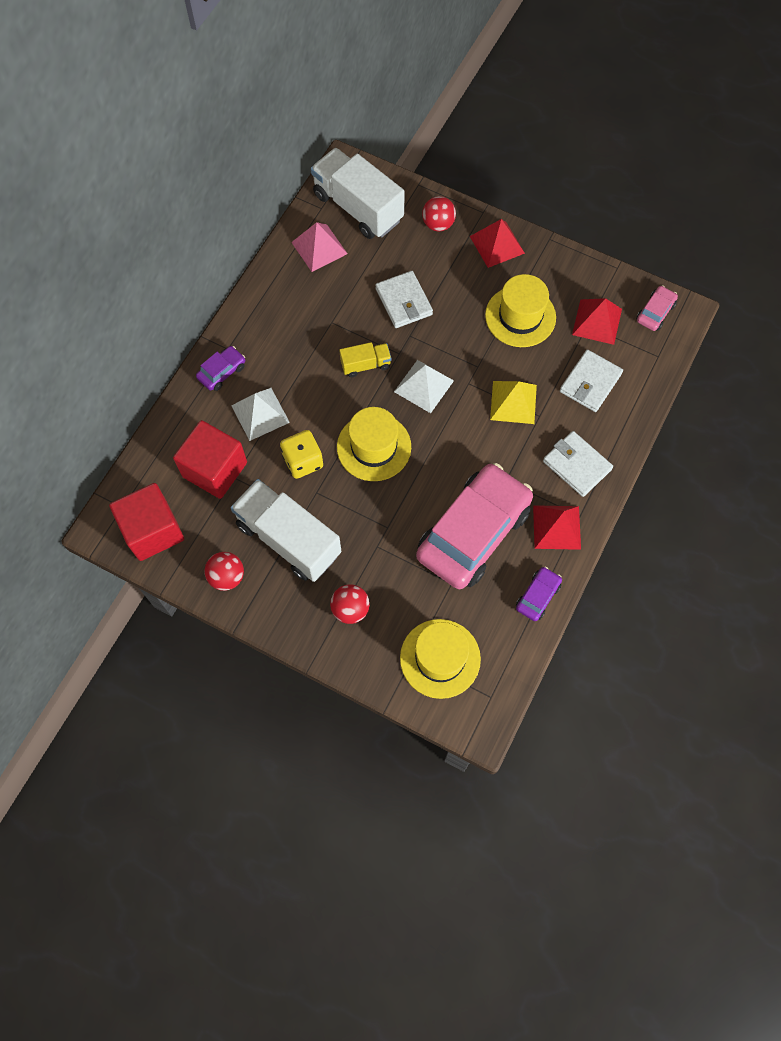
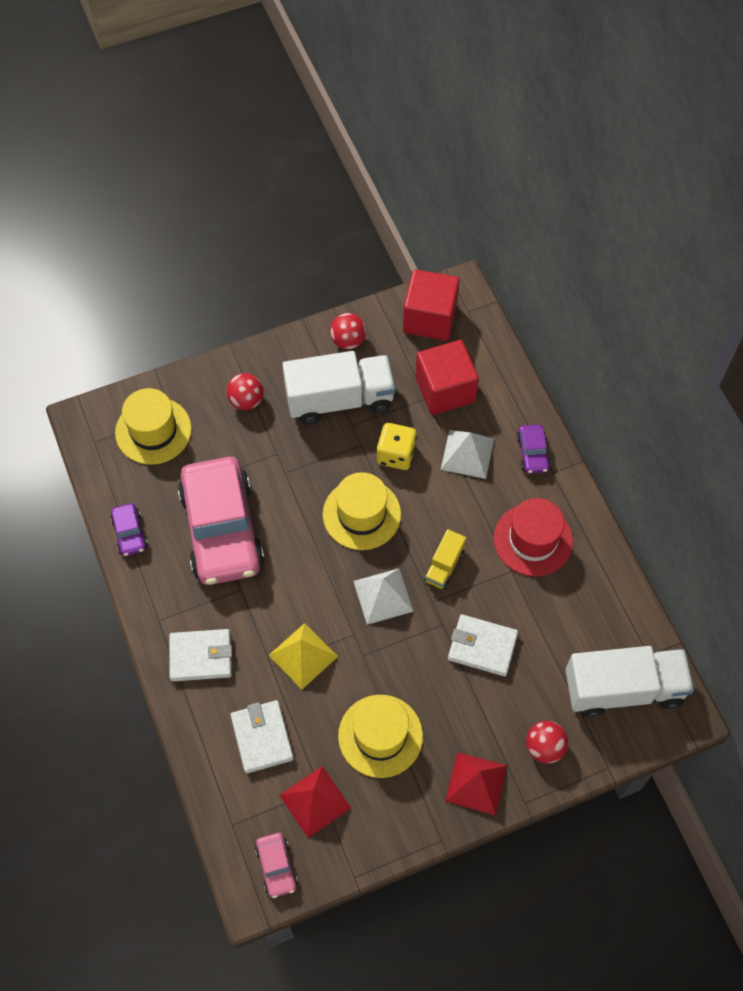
camera: 130 degrees right, 5 degrees down
pink pyramid [291,222,347,272] -> none
red pyramid [533,505,581,550] -> none
none -> red hat [494,498,573,576]

